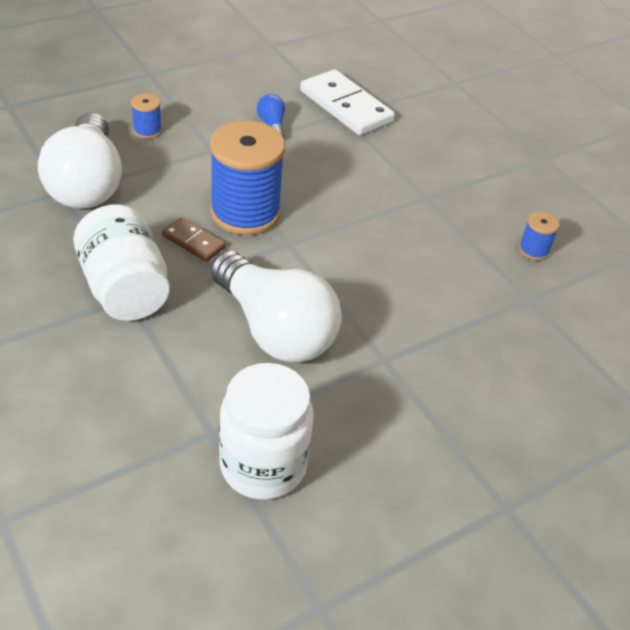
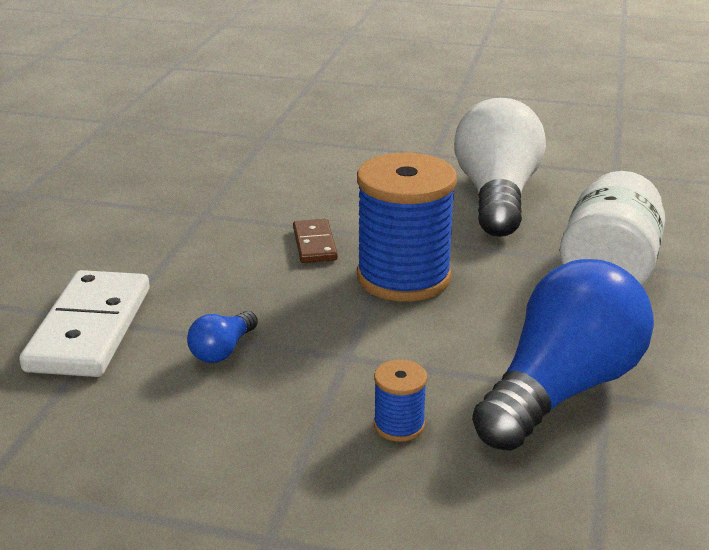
camera: 130 degrees left, 15 degrees down
white light bulb [38,112,122,209] -> blue light bulb [472,259,654,451]
brown domino [162,217,226,262] -> brown domino moved to [293,219,338,263]
white jar [219,363,314,500] -> none
blue spool [519,212,560,261] -> none

